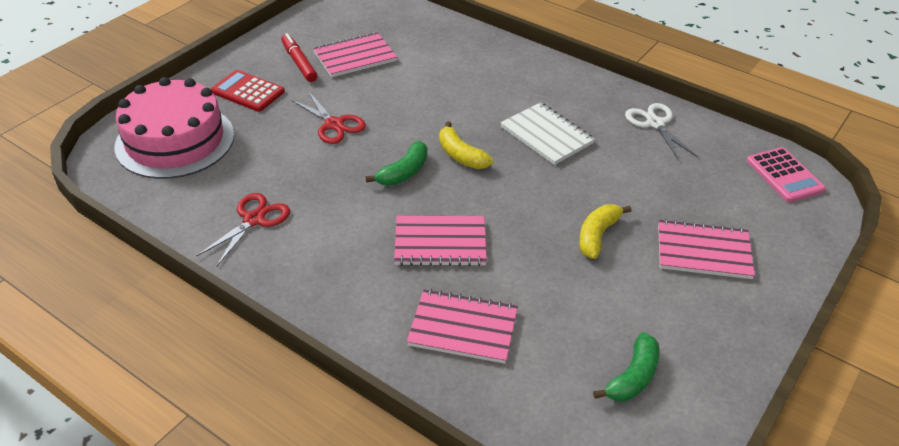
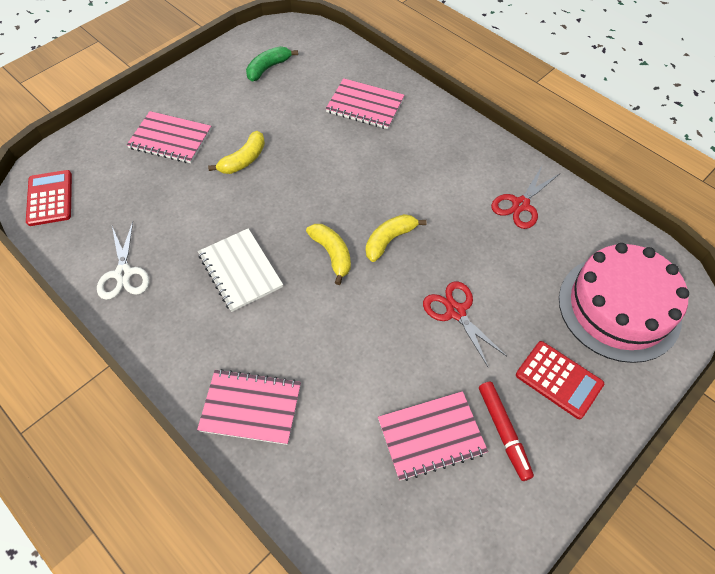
camera: 170 degrees left, 15 degrees up
green banana [366,141,427,186] -> yellow banana [366,214,427,262]
pink notebook [394,216,487,266] -> pink notebook moved to [197,369,301,445]
pink calculator [746,147,826,202] -> red calculator [26,170,72,226]

